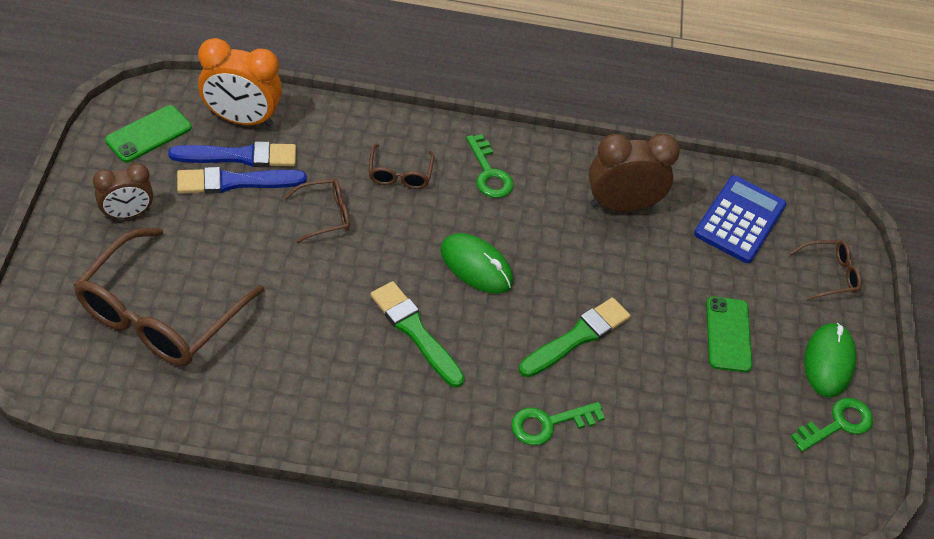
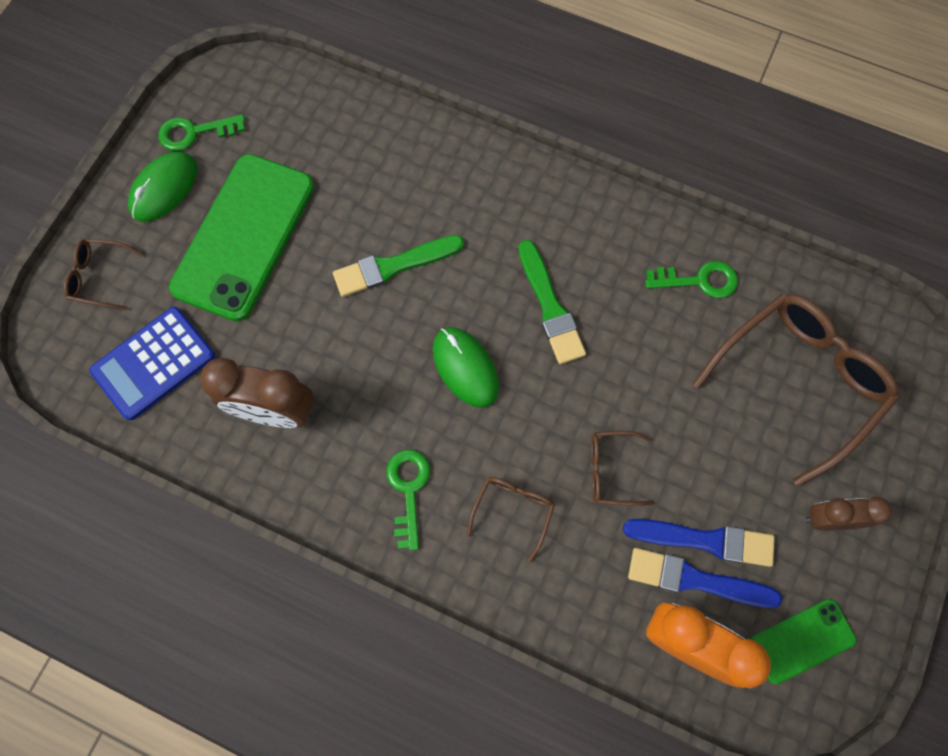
camera: 155 degrees left, 20 degrees up
green key [511,402,605,445] -> green key moved to [645,261,738,298]
green phone [706,296,752,372] -> green phone [169,154,314,321], size x1.99

